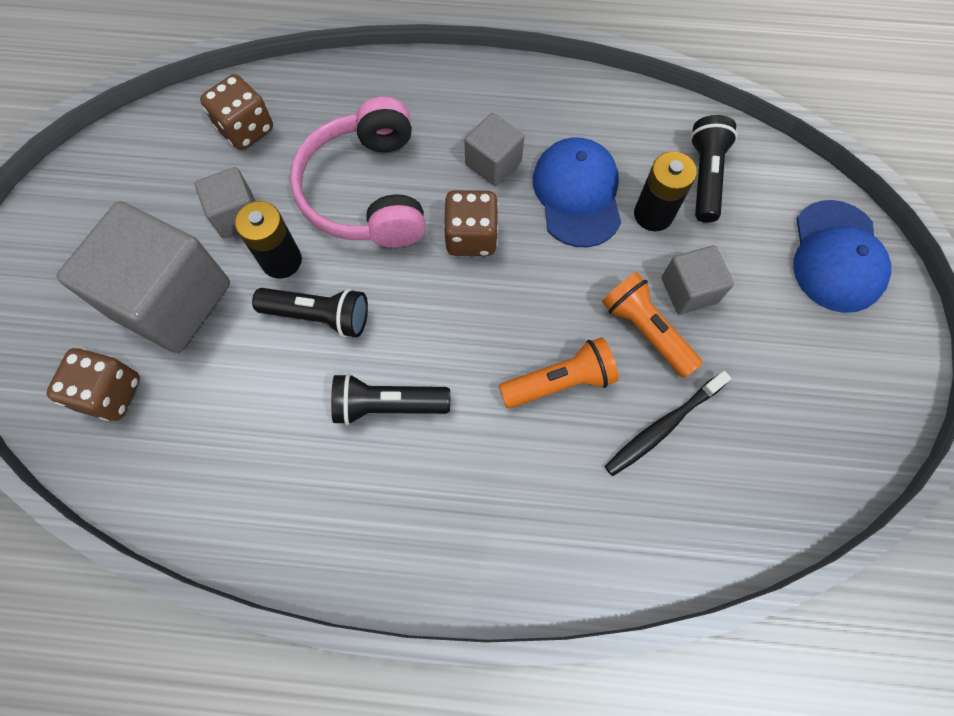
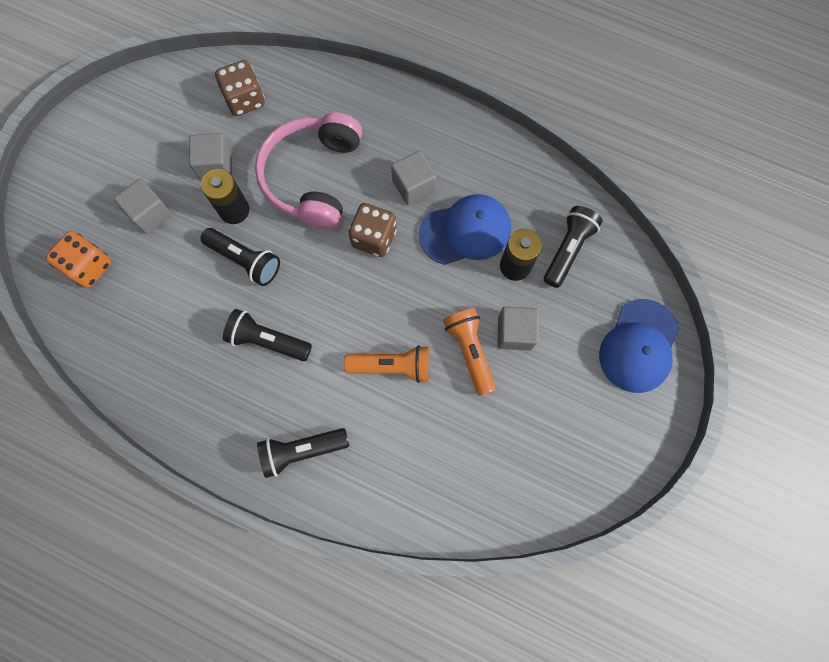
camera: 20 degrees right, 5 degrees up
brown dice [46,348,140,421] -> orange dice [45,231,111,288]
grey cube [57,201,230,353] -> grey cube [114,178,172,234], size x0.50
blue cap [533,138,621,247] -> blue cap turned 60 degrees clockwise [418,194,511,265]
black toothbrush [605,371,731,476] -> none
none -> black flashlight [257,428,349,478]

